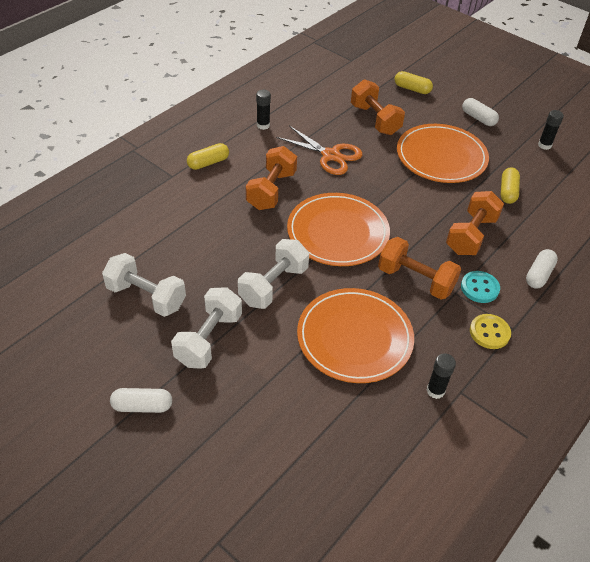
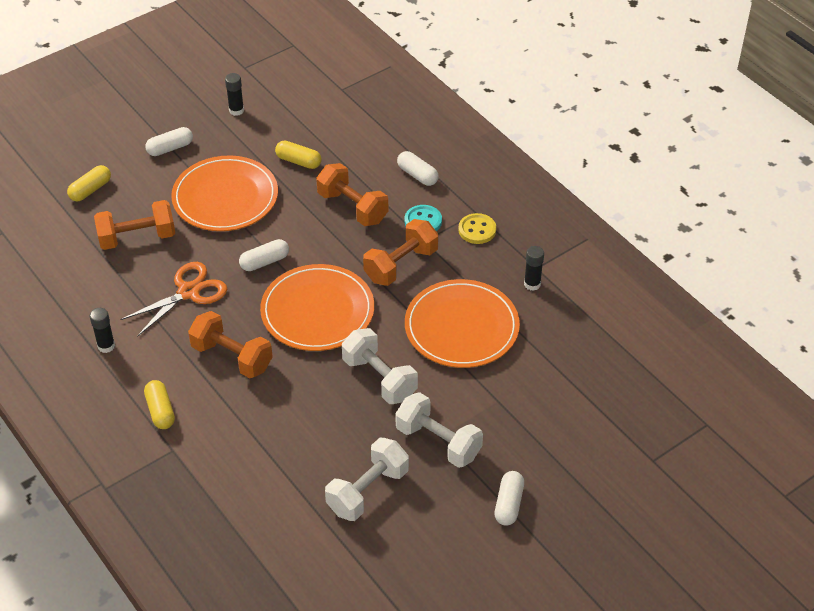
camera: 75 degrees left, 0 degrees up
none -> white capsule [239,239,289,271]

